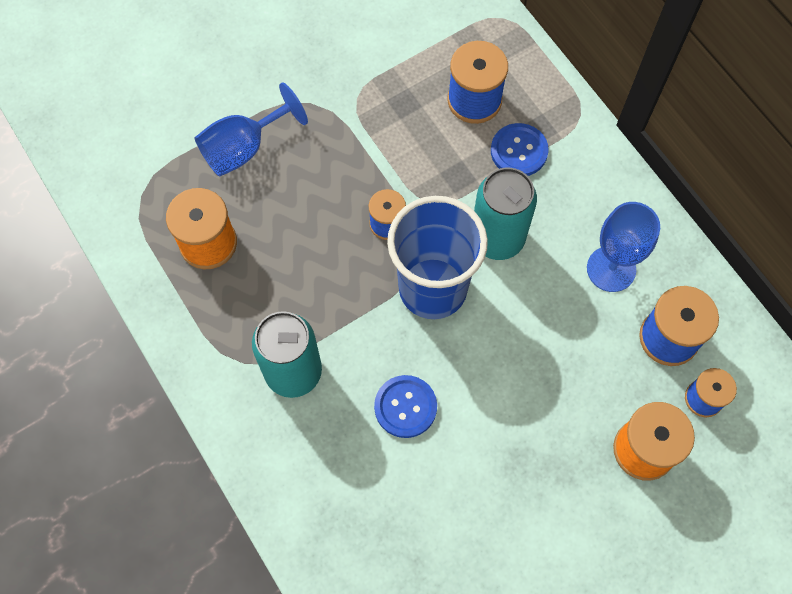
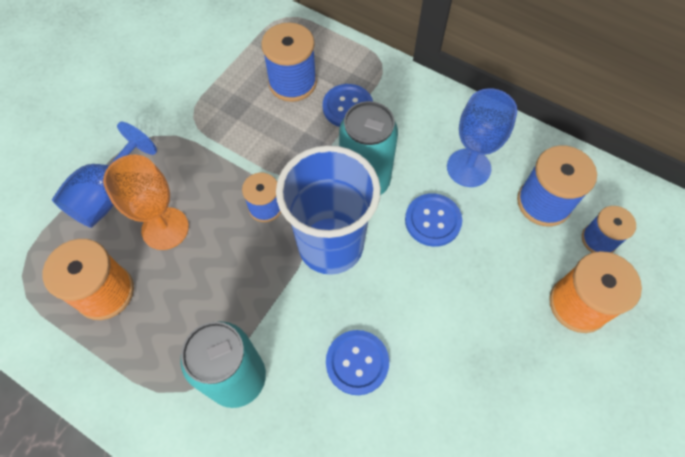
camera: 25 degrees left, 5 degrees down
none -> orange goblet [103,154,189,250]
none -> blue button [405,193,462,247]

